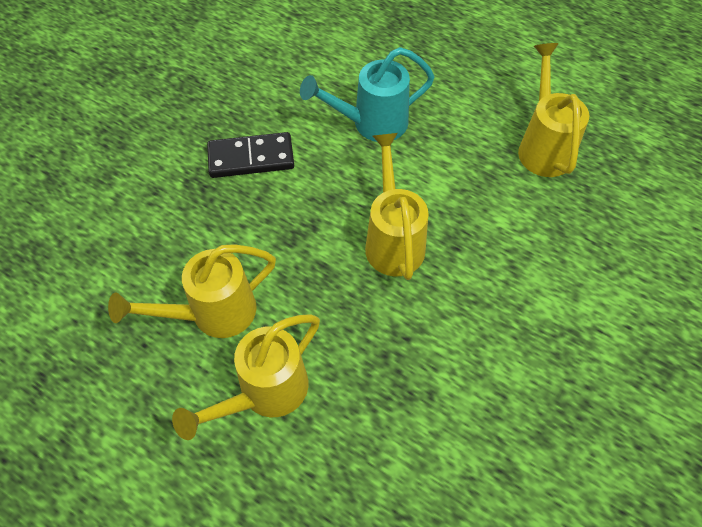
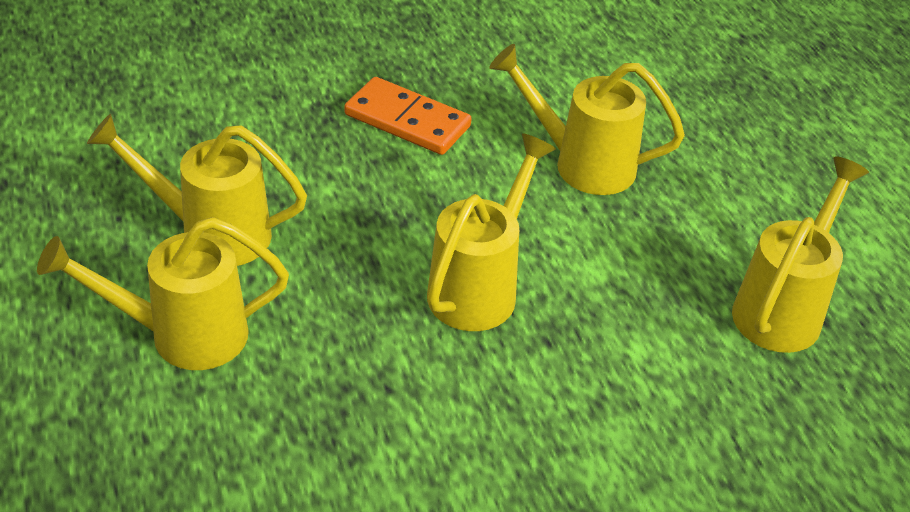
camera: 35 degrees right, 15 degrees down
black domino [207,132,294,178] -> orange domino [344,77,472,155]
turquoise watering can [300,47,435,142] -> yellow watering can [489,44,685,195]

